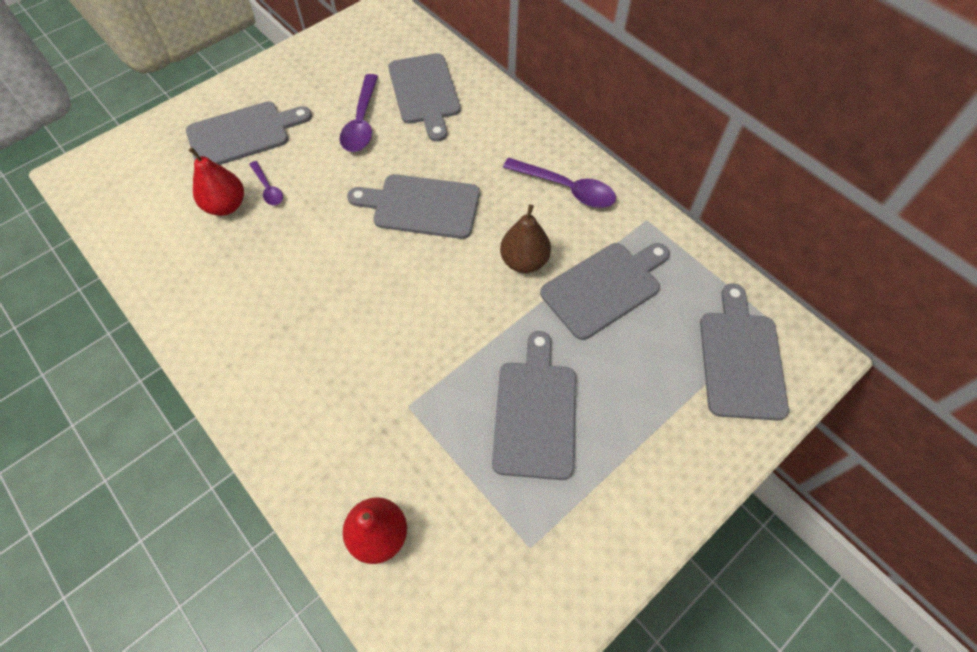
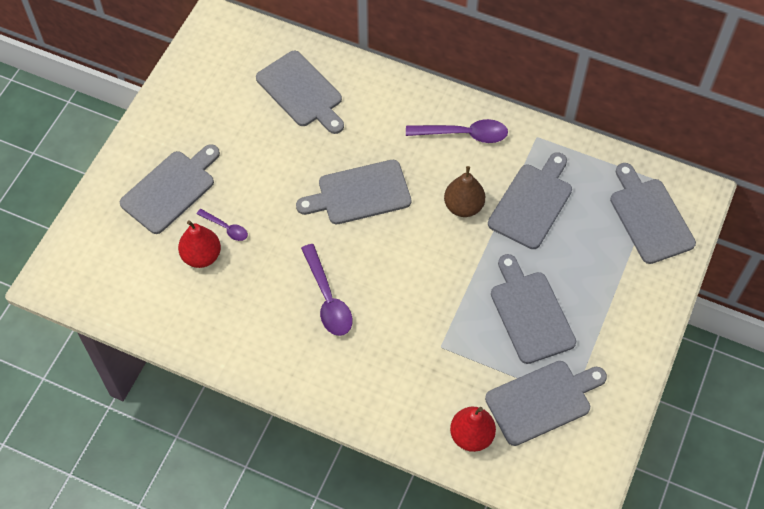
camera: 25 degrees left, 0 degrees up
purple spoon [340,74,378,152] -> purple spoon moved to [301,244,352,336]
none -> grey cutting board [485,361,607,446]

